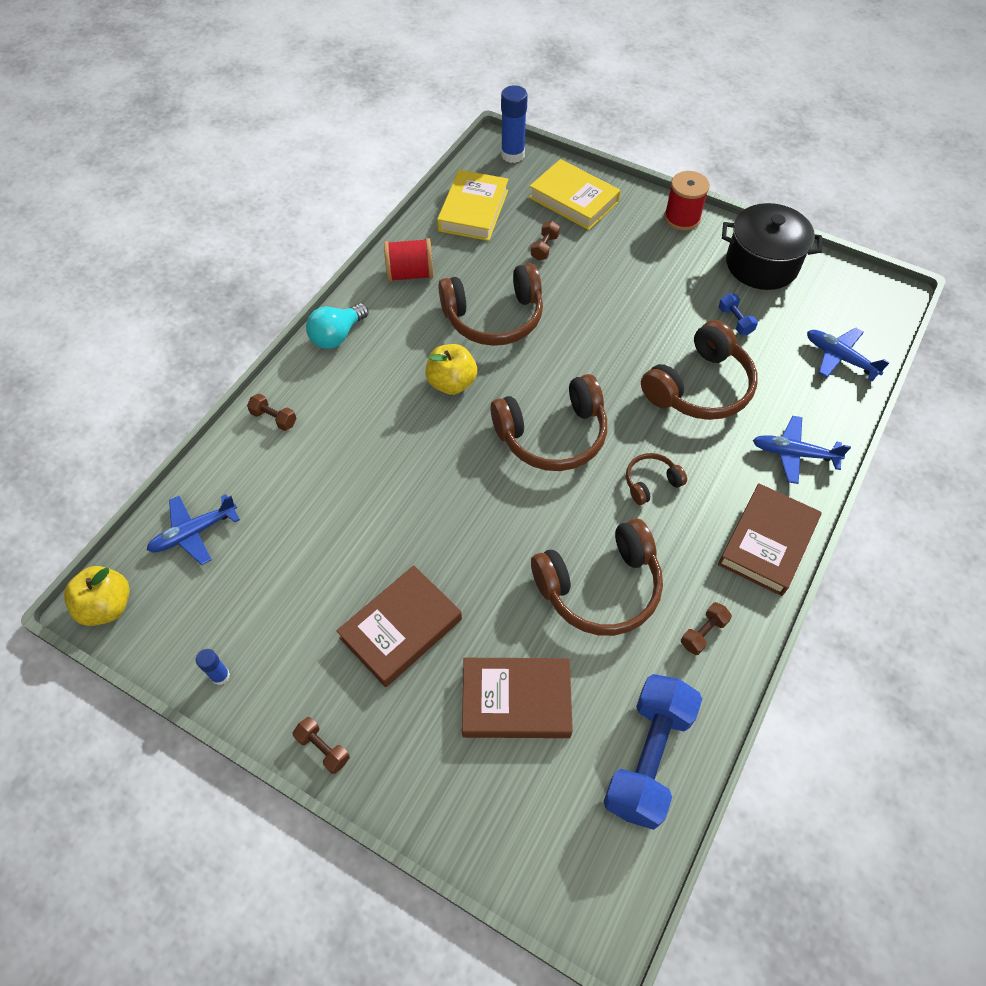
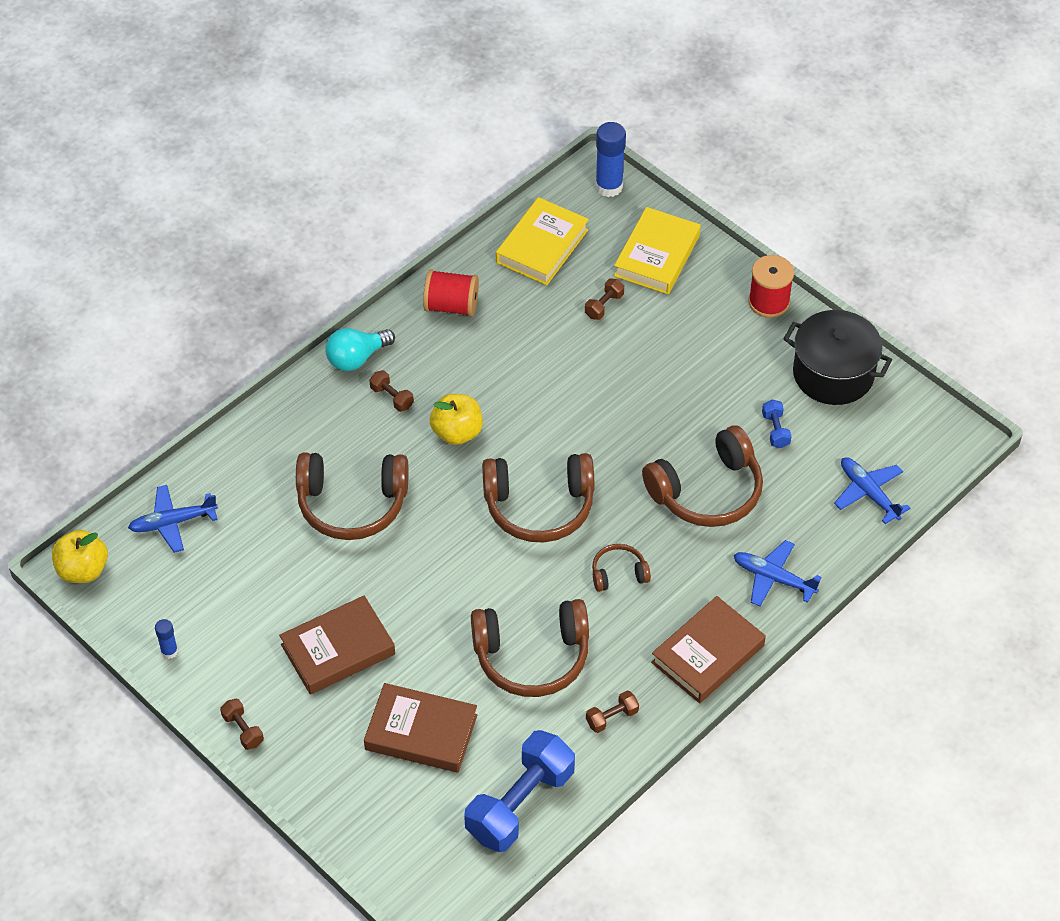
camera: 15 degrees right, 5 degrees down
brown dumbbell [247,394,297,431] -> brown dumbbell moved to [369,370,414,412]
brown headphones [438,263,543,346] -> brown headphones moved to [296,453,409,540]
yellow book [529,159,621,230] -> yellow book turned 60 degrees clockwise [614,207,701,294]

